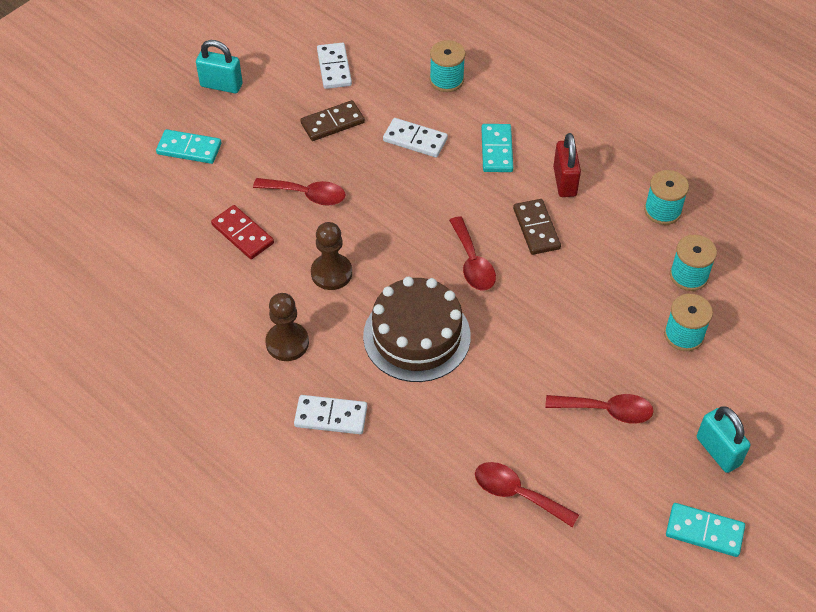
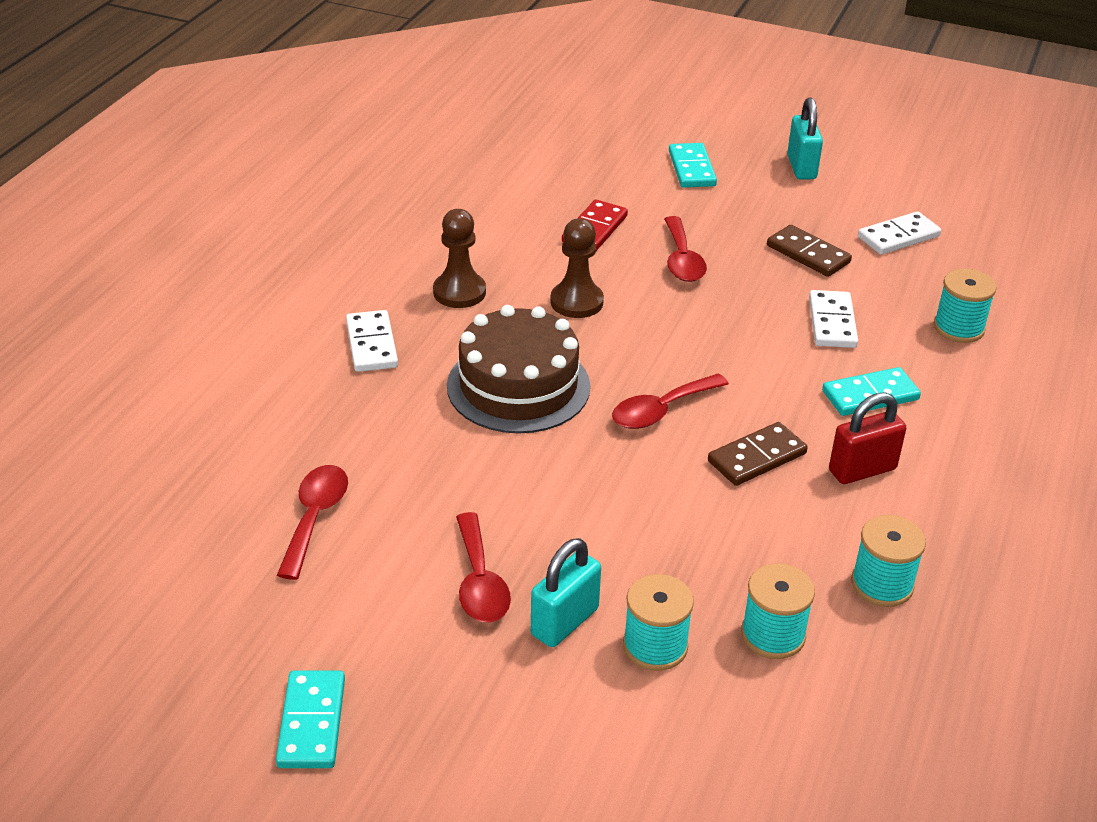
camera: 70 degrees right, 15 degrees down
turquoise padlock [697,407,750,473] -> turquoise padlock moved to [531,538,601,647]

